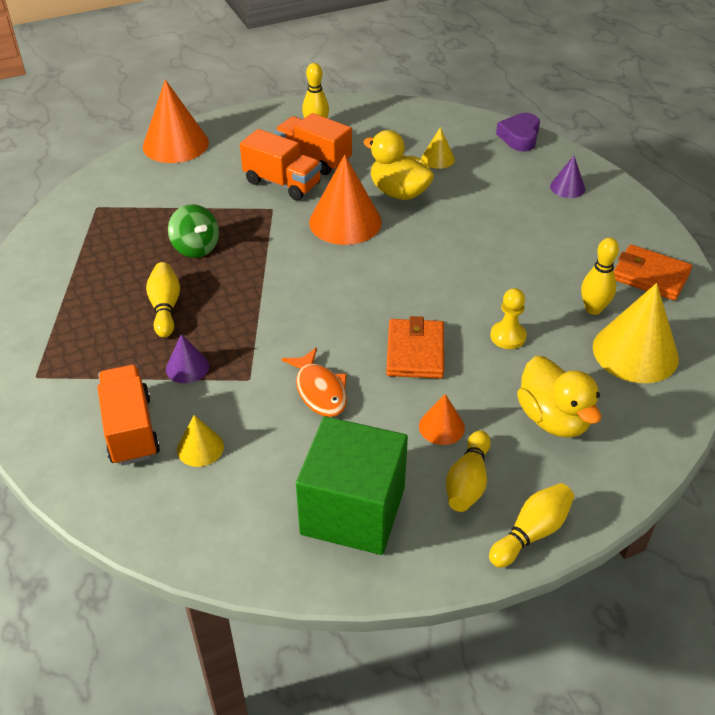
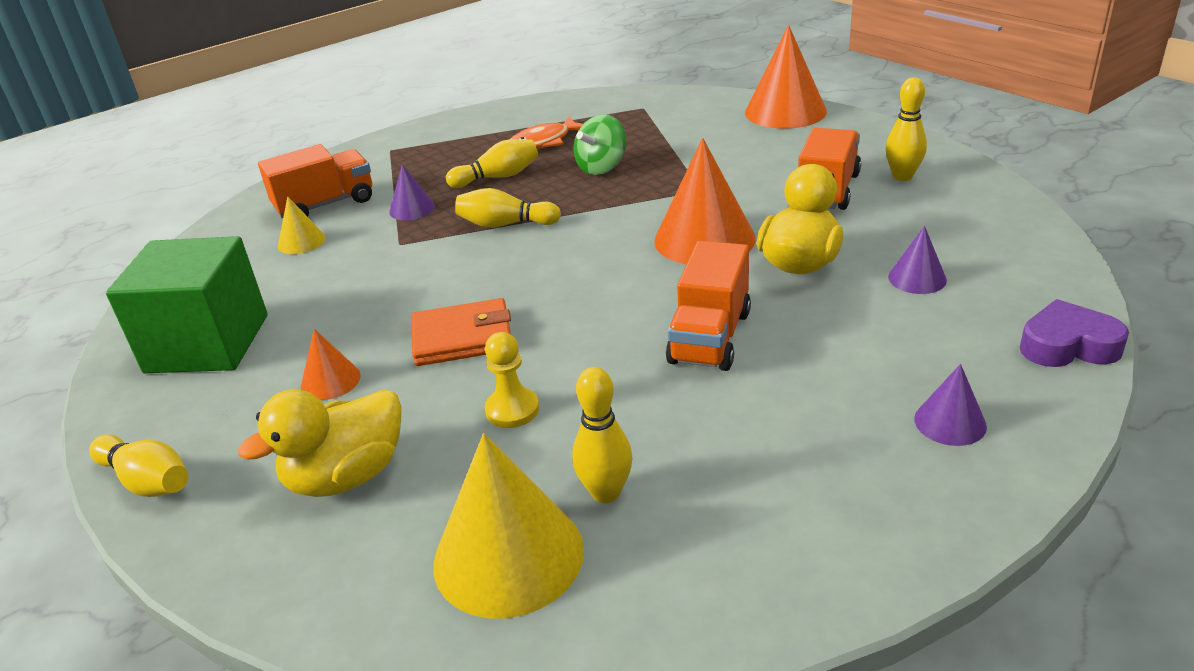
camera: 80 degrees right, 10 degrees down
orange truck [240,129,322,201] -> orange truck moved to [666,241,751,371]
orange fish [282,347,347,417] -> orange fish moved to [511,116,583,149]
yellow cone [421,127,455,169] -> purple cone [888,226,947,294]
yellow bowling pin [446,430,491,512] -> yellow bowling pin moved to [455,188,561,228]
orange wallet [614,244,692,301] -> none

